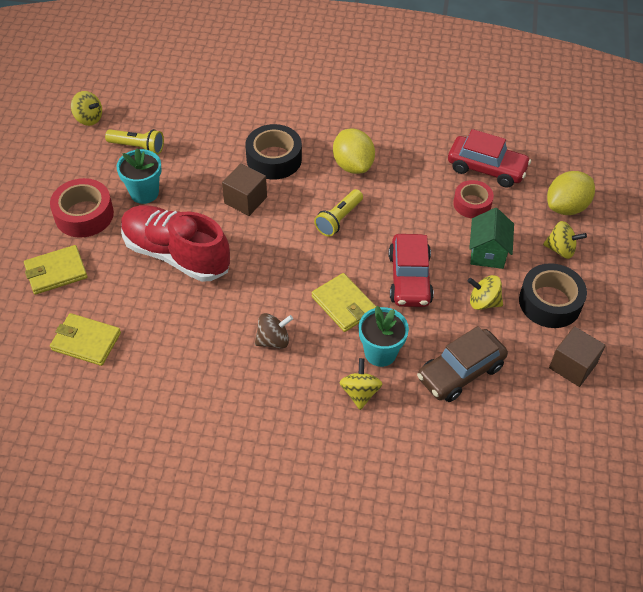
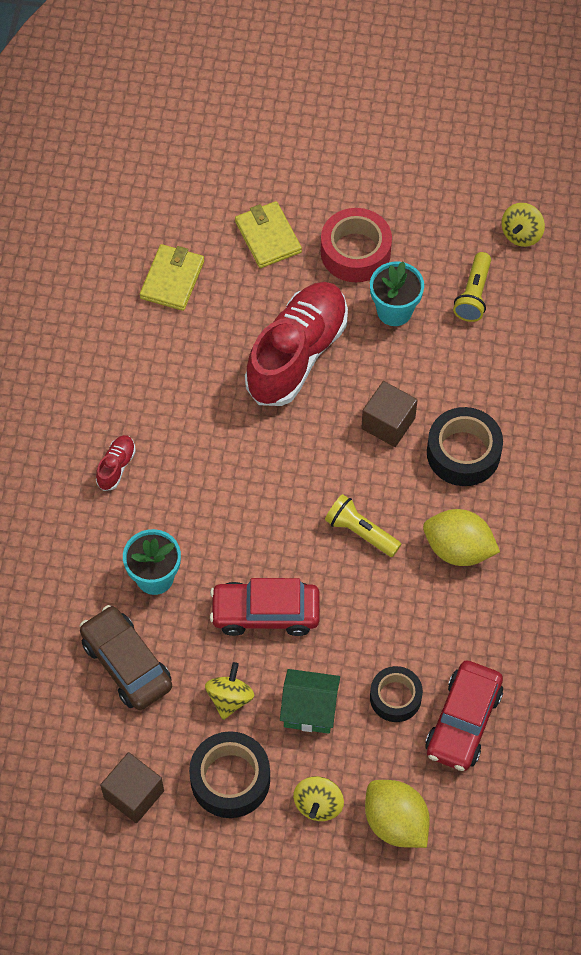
camera: 90 degrees right, 10 degrees up
brown spinning top [255,313,293,349] -> none
yellow wallet [311,273,376,332] -> none
yellow lemon [333,128,375,174] -> yellow lemon turned 45 degrees clockwise [423,509,500,566]
yellow spinning top [339,358,382,410] -> none
red tape [453,180,494,218] -> black tape [370,666,423,722]
none -> red shoe [96,435,136,491]

